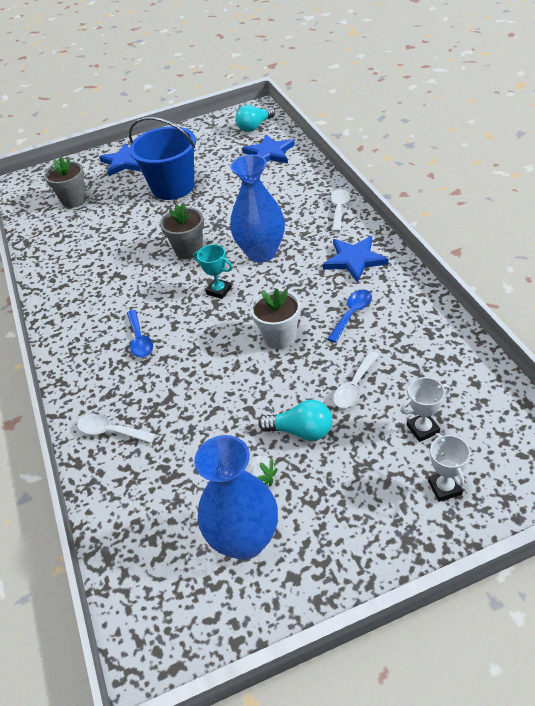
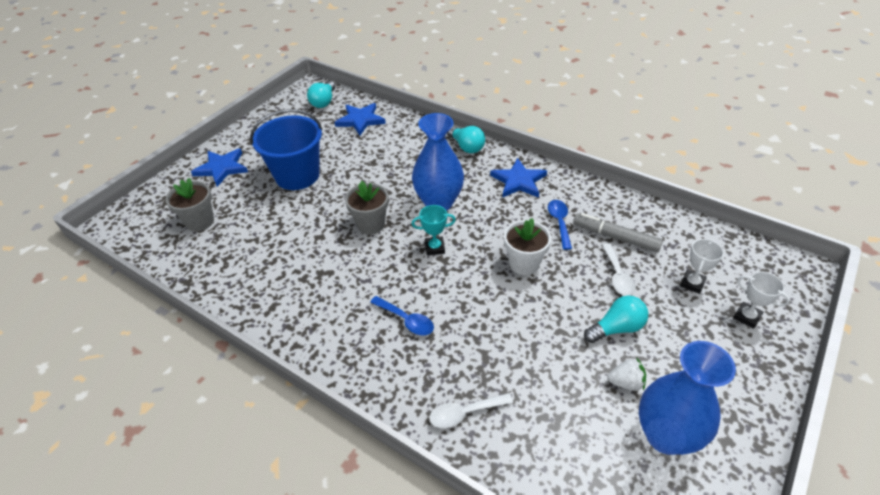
camera: 40 degrees left, 0 degrees up
white spoon [330,189,350,232] -> turquoise light bulb [447,126,485,153]
none -> grey marker [573,213,663,252]

